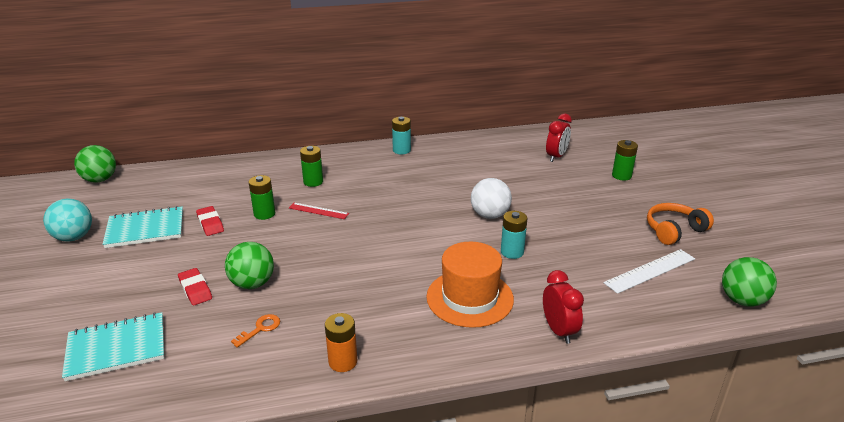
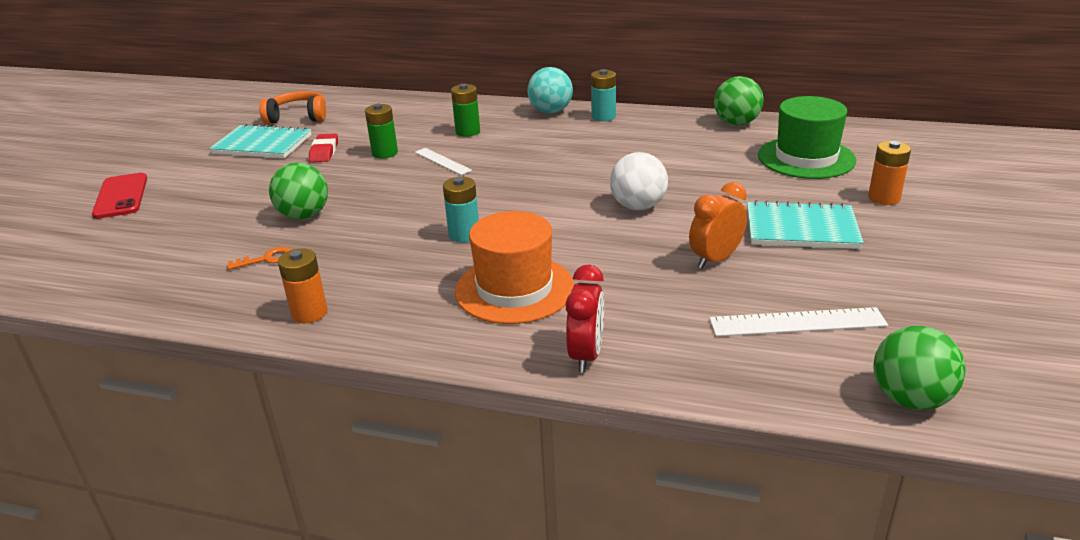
camera: 30 degrees right, 0 degrees up
turquoise ball [43,198,92,242] -> turquoise ball moved to [527,67,573,114]
turquoise notebook [62,312,164,381] -> turquoise notebook moved to [747,200,864,249]
green ball [74,145,116,183] -> green ball moved to [714,76,764,126]
red eraser [178,268,212,306] -> none
red ruler [289,203,349,219] -> white ruler [415,148,472,175]
turquoise battery [501,211,527,259] -> turquoise battery moved to [443,177,479,243]
red clock [546,114,572,162] -> green hat [758,96,856,179]
green battery [612,140,638,180] -> orange battery [868,141,911,205]
orange headphones [647,203,714,245] -> orange headphones moved to [259,91,326,124]
none -> red phone [92,173,147,219]
none -> orange clock [689,182,747,269]

